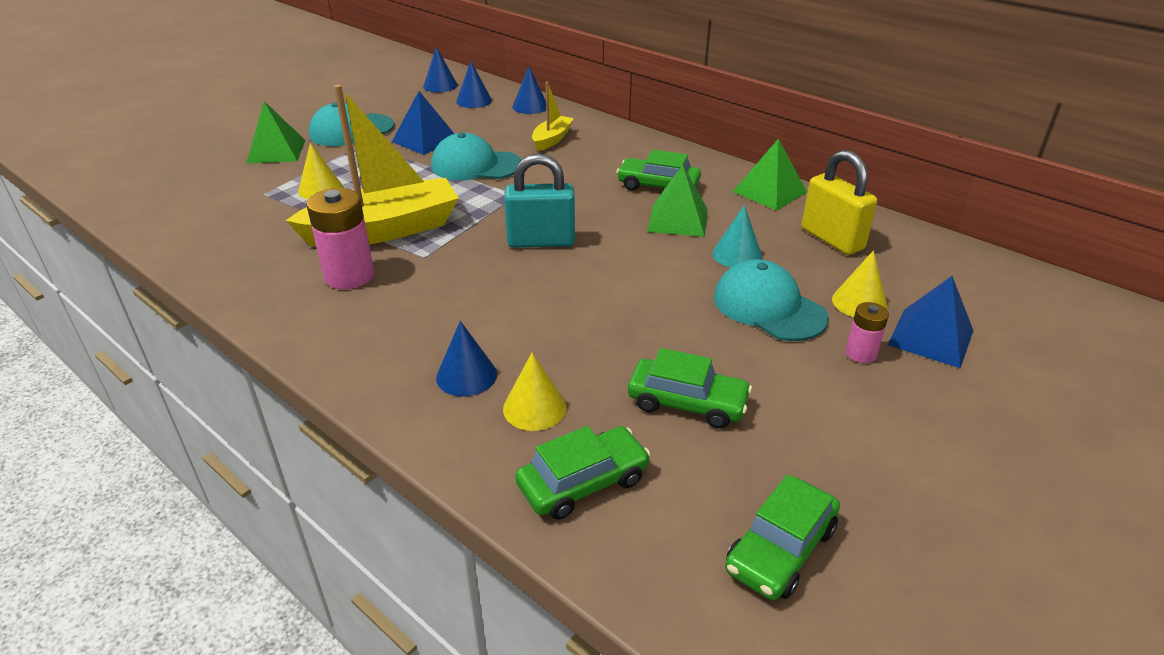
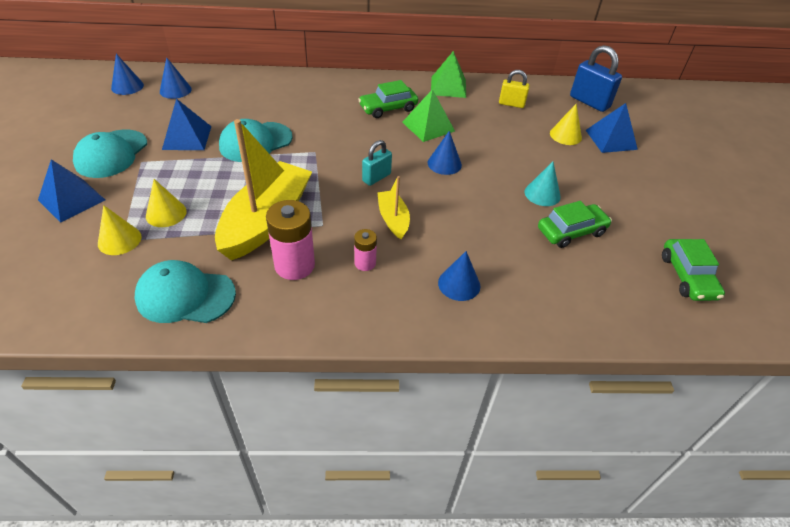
camera: 45 degrees left, 10 degrees up
green pyramid [247,101,305,163] -> blue pyramid [38,159,105,223]
yellow cone [503,352,567,431] -> yellow cone moved to [98,205,141,255]
turquoise padlock [504,153,575,248] -> turquoise padlock [362,140,392,186], size x0.63
blue cone [512,66,546,114] -> blue cone moved to [428,131,462,175]
green car [515,426,651,520] -> none
yellow boat [532,82,574,151] -> yellow boat moved to [377,176,410,240]
turquoise cone [712,205,762,268] -> turquoise cone moved to [525,161,561,206]
turquoise cap [714,259,829,341] -> turquoise cap moved to [135,260,236,323]
yellow padlock [801,150,877,255] -> yellow padlock [499,70,530,108], size x0.63
pink battery [845,302,889,363] -> pink battery moved to [354,229,377,271]
none -> blue padlock [570,45,622,112]

